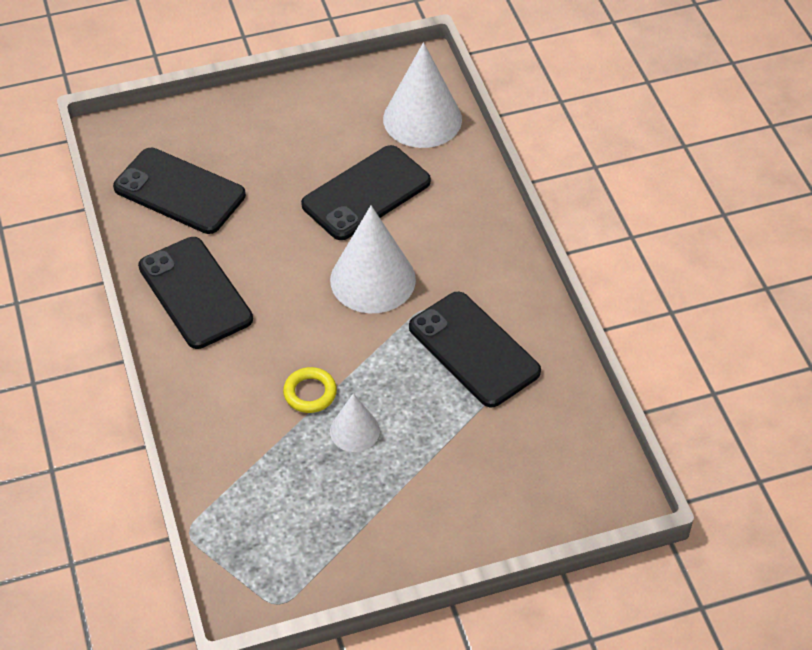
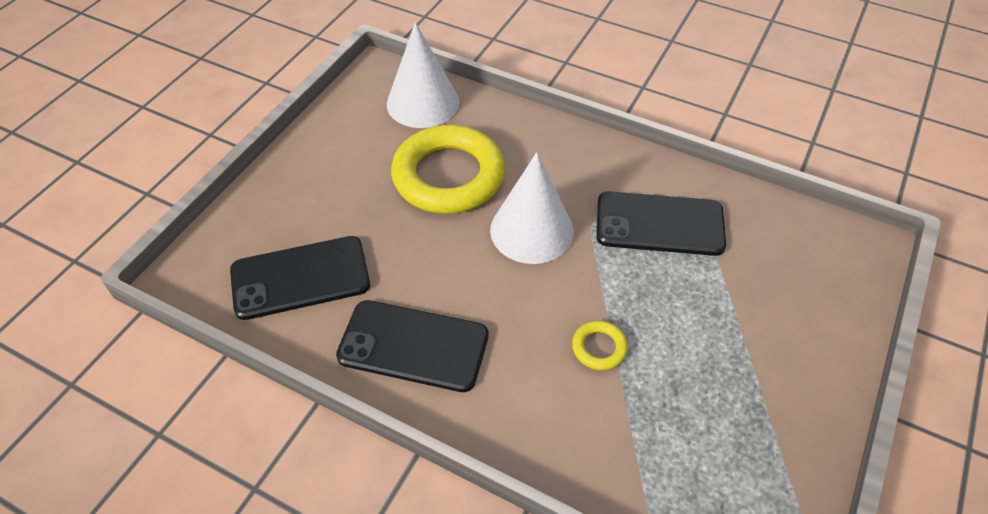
camera: 45 degrees left, 0 degrees up
black phone [301,145,431,240] -> yellow ring [391,125,505,214]
white cone [330,393,380,452] -> none

